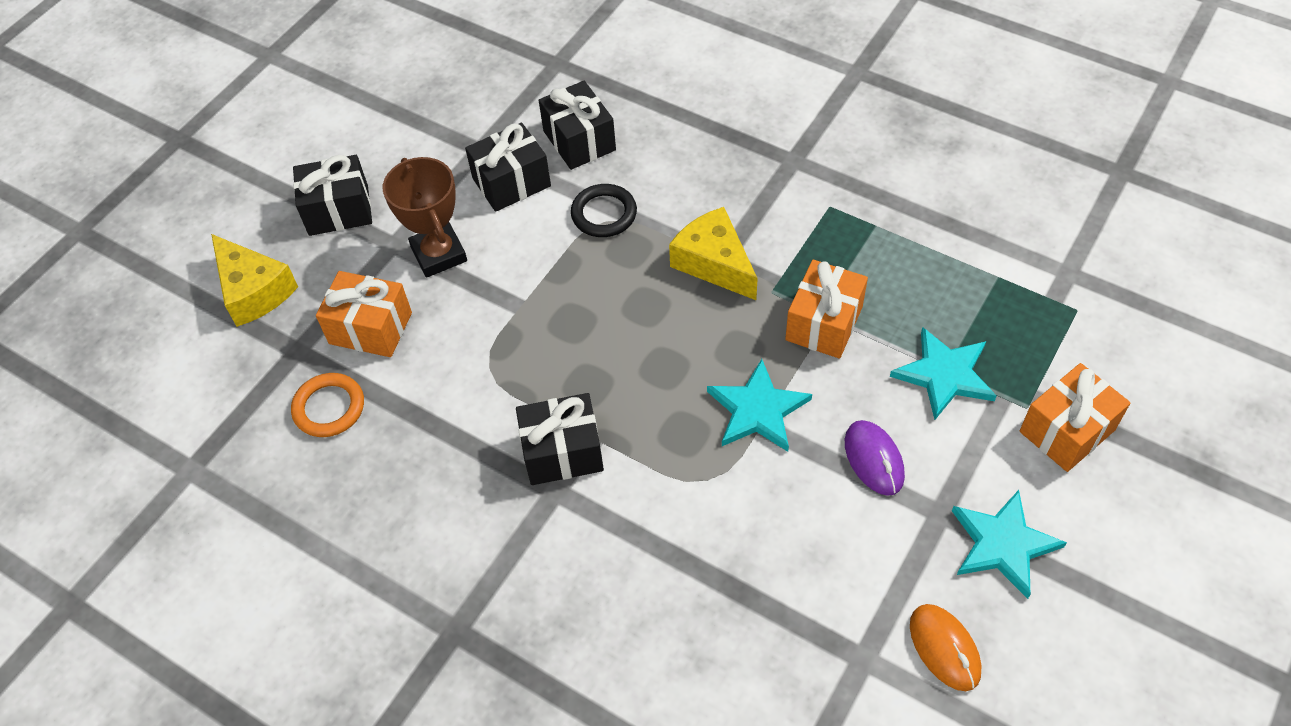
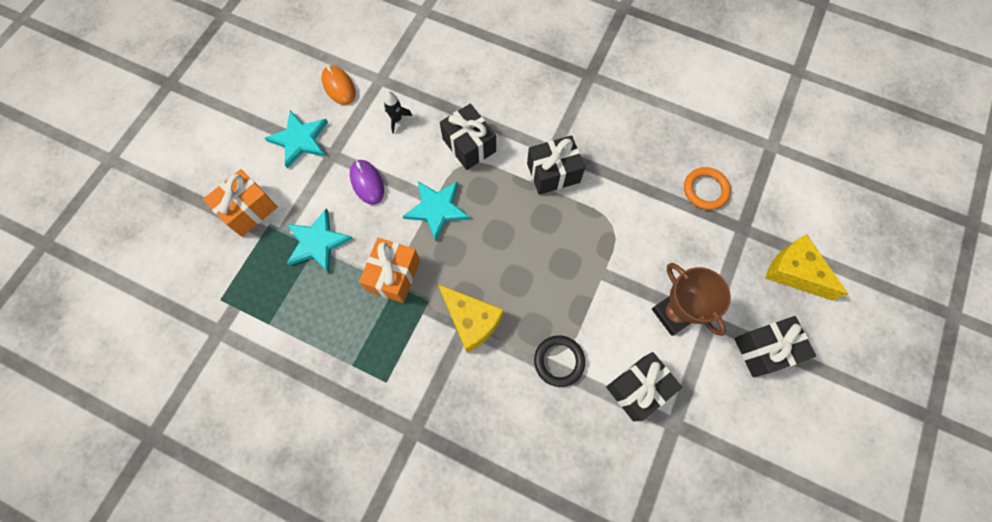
camera: 170 degrees right, 15 degrees up
orange gift [316,271,412,357] -> none
black gift [539,81,616,170] -> black gift moved to [440,104,496,170]
none -> black rocket [384,91,412,133]

